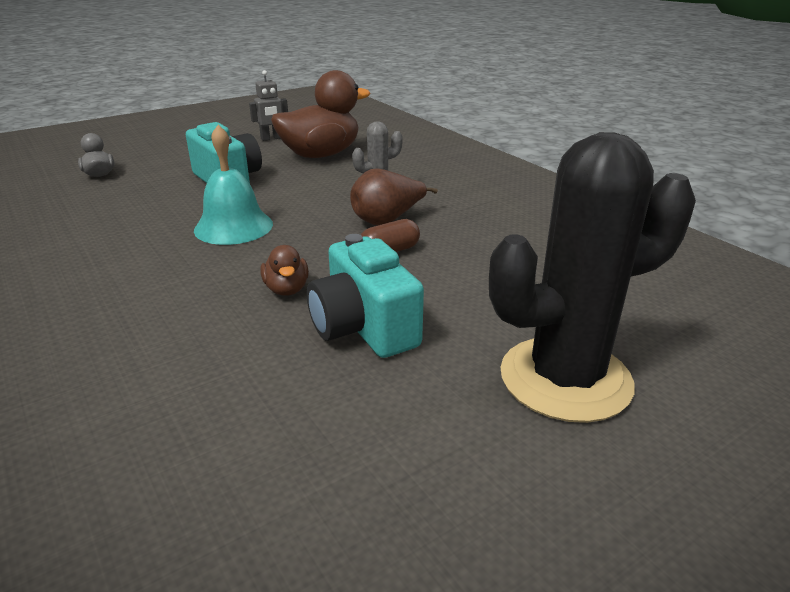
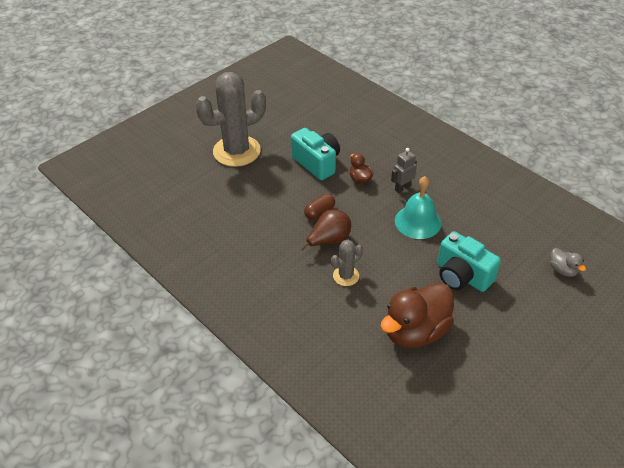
camera: 170 degrees right, 15 degrees up
grey robot [249,70,288,141] -> grey robot moved to [391,148,417,193]
black cactus [489,132,696,423] -> grey cactus [195,72,266,167]

